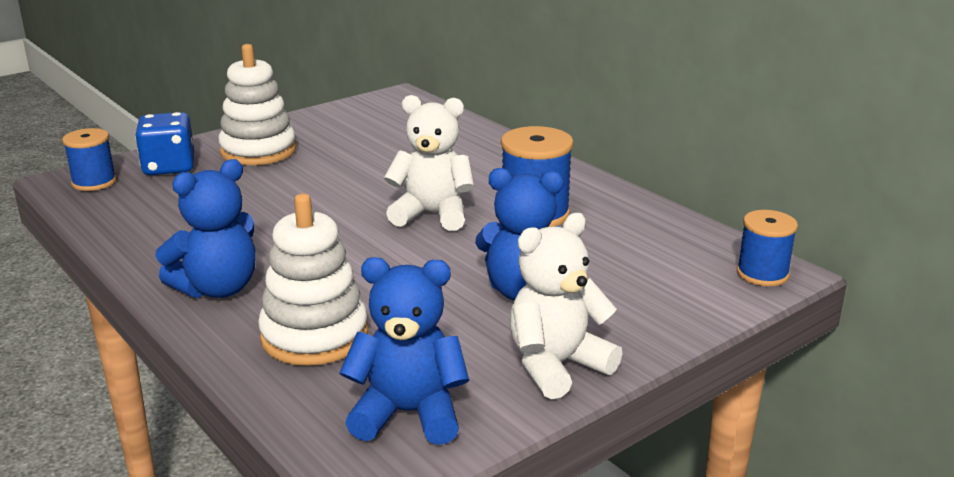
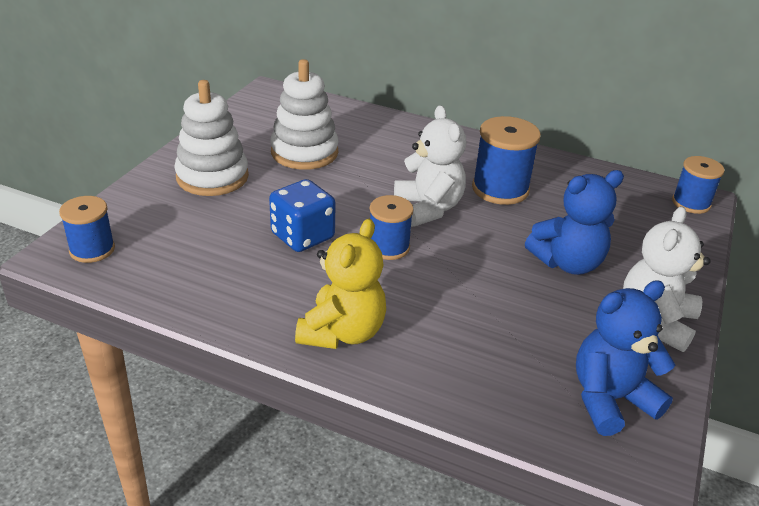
camera: 30 degrees left, 10 degrees up
blue dice [135,112,194,175] -> blue dice moved to [269,179,336,252]
blue teddy bear [155,159,256,298] -> yellow teddy bear [295,219,386,349]
white stacking toy [258,193,368,366] -> white stacking toy moved to [270,59,339,170]
white teddy bear [384,95,474,231] -> white teddy bear turned 90 degrees clockwise [394,105,466,227]
none -> blue spool [370,195,414,260]

